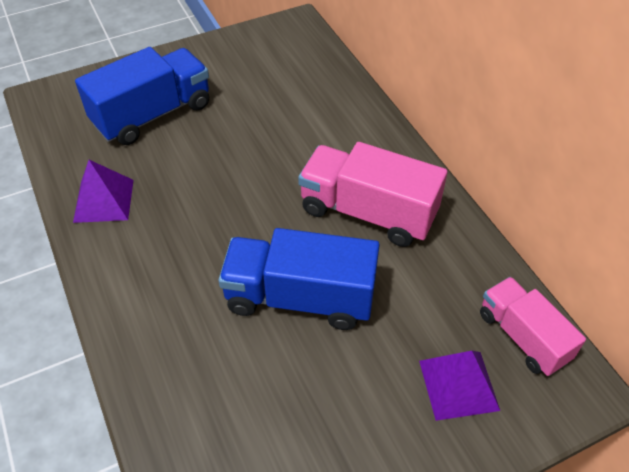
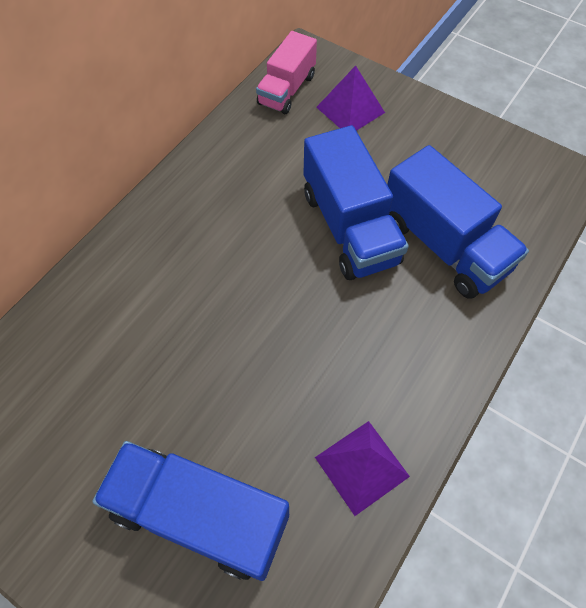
camera: 120 degrees left, 10 degrees up
pink truck [298,142,447,247] -> none
none -> blue truck [387,145,529,299]

